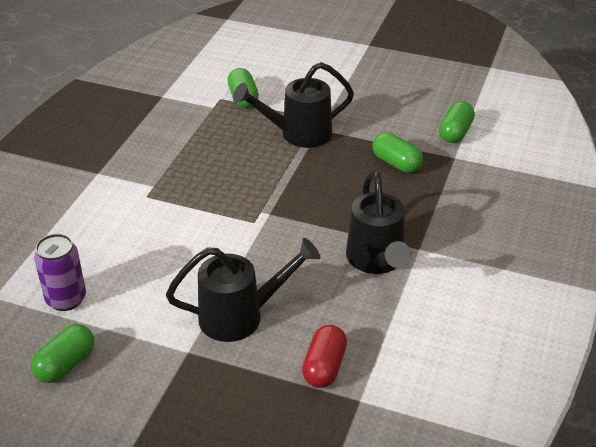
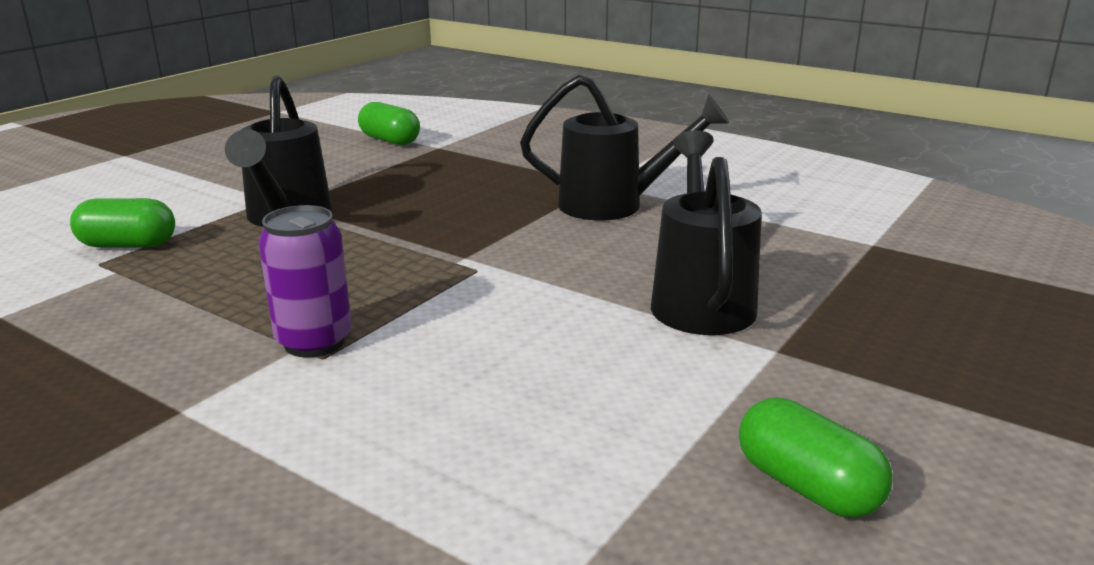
camera: 75 degrees left, 15 degrees down
purple can [34,234,86,311] -> purple can moved to [259,205,352,357]
red capsule [302,325,347,388] -> none
green capsule [373,133,423,173] -> none

